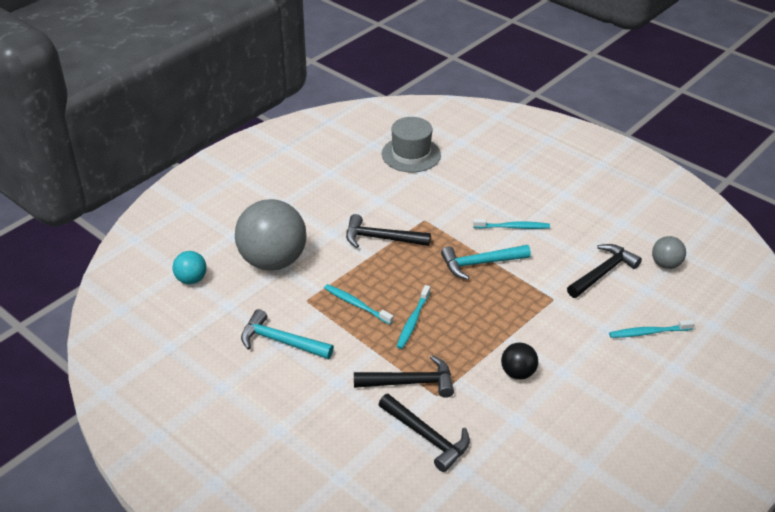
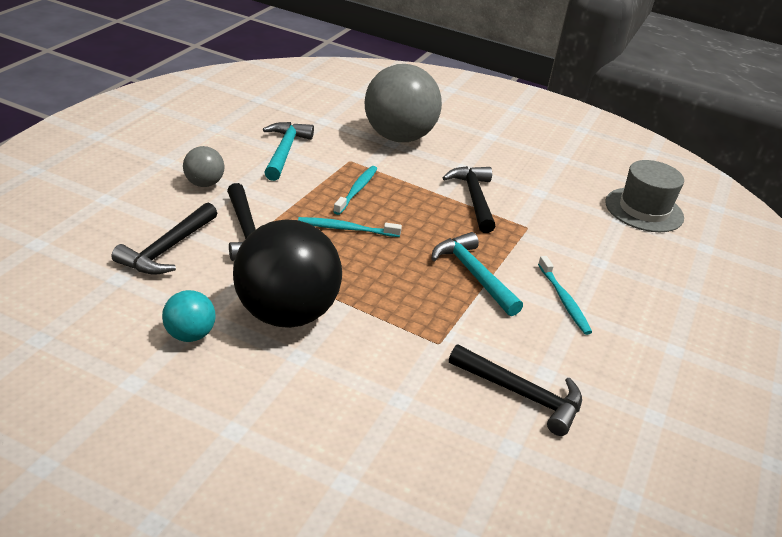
camera: 70 degrees right, 5 degrees down
turquoise ball [173,251,207,284] -> turquoise ball moved to [162,290,215,342]
black ball [501,343,538,379] -> black ball [233,220,342,328], size x2.15
turquoise toothbrush [609,320,695,338] -> none
grey ball [652,236,686,269] -> grey ball moved to [183,146,224,187]

